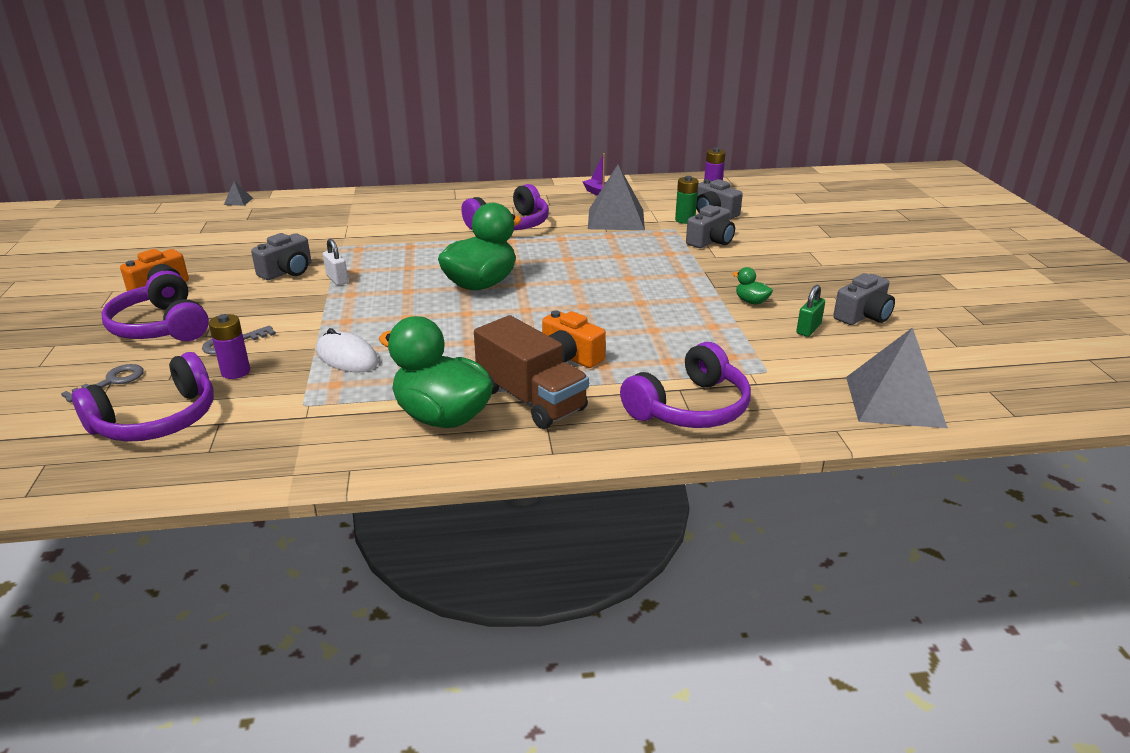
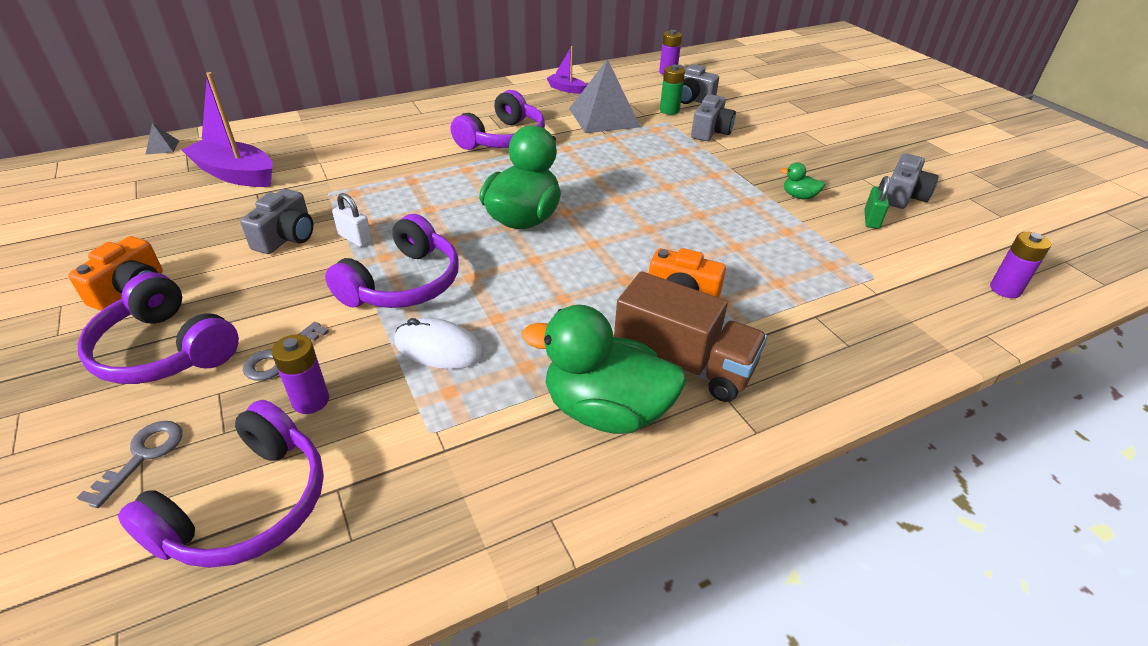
camera: 20 degrees left, 10 degrees up
purple headphones [620,342,751,428] -> purple headphones moved to [325,214,459,308]
grey pyramid [846,327,948,428] -> purple battery [990,232,1051,298]
none -> purple boat [182,72,273,187]

